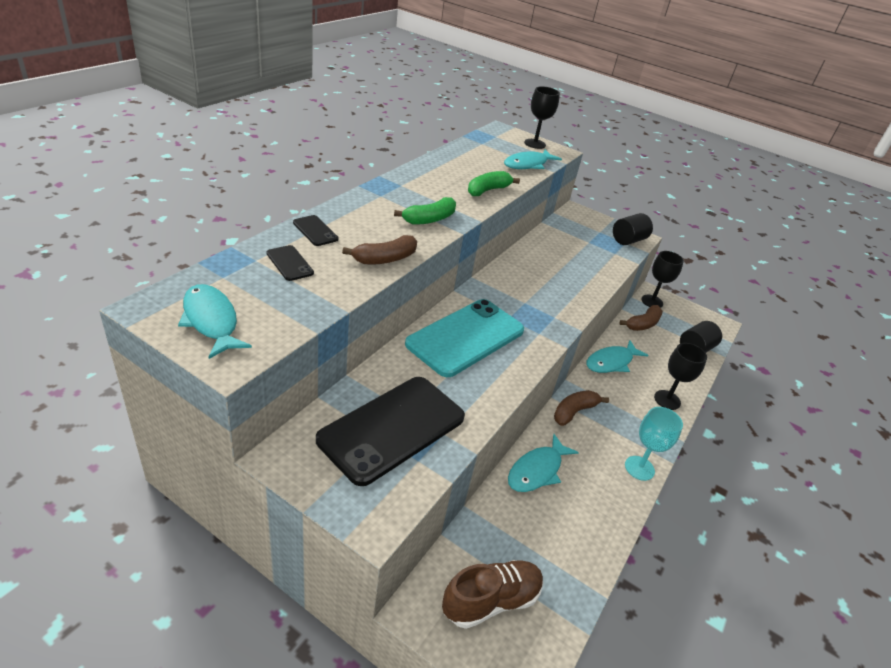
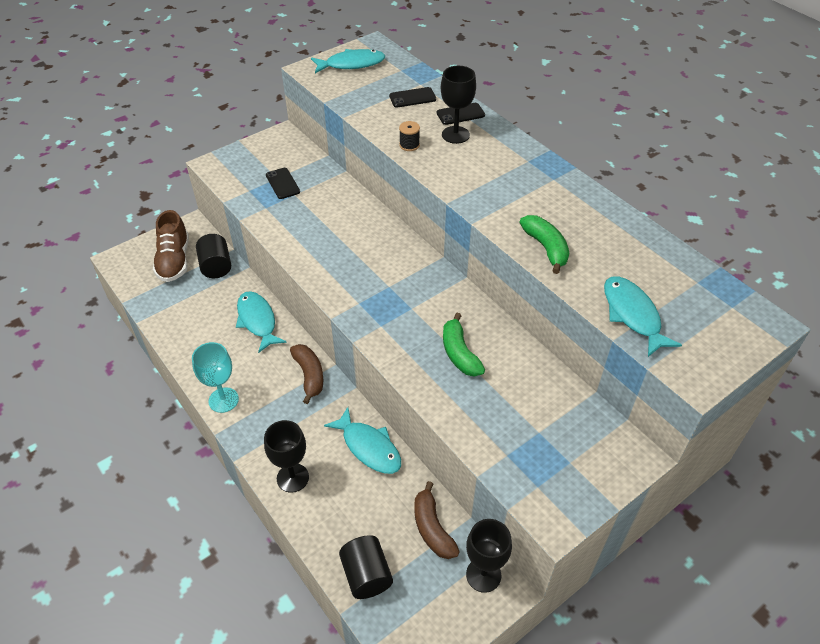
camera: 115 degrees right, 10 degrees up
black phone [316,377,465,486] -> black phone [266,168,300,199], size x0.41
brown banana [342,235,417,265] -> black spool [399,121,420,151]
green banana [394,197,456,225] -> green banana moved to [443,313,485,376]
turquoise phone [405,299,524,377] -> none
black goblet [524,86,560,149] -> black goblet moved to [441,66,476,144]
turquoise fish [586,340,648,373] -> turquoise fish turned 150 degrees clockwise [324,407,401,474]
black cylinder [613,213,653,245] -> black cylinder moved to [196,234,231,278]

